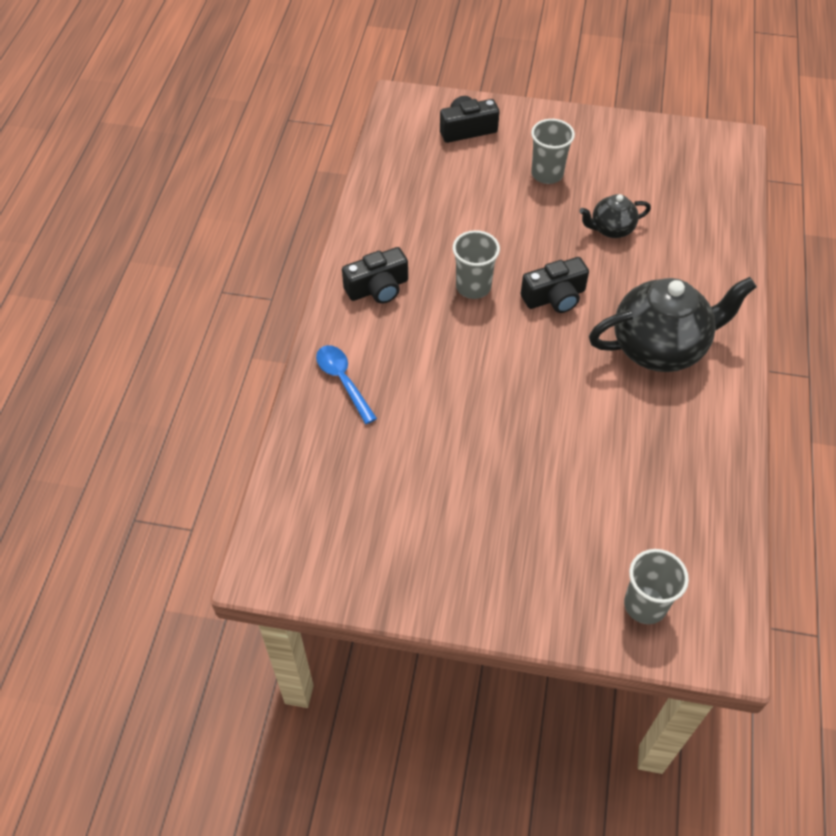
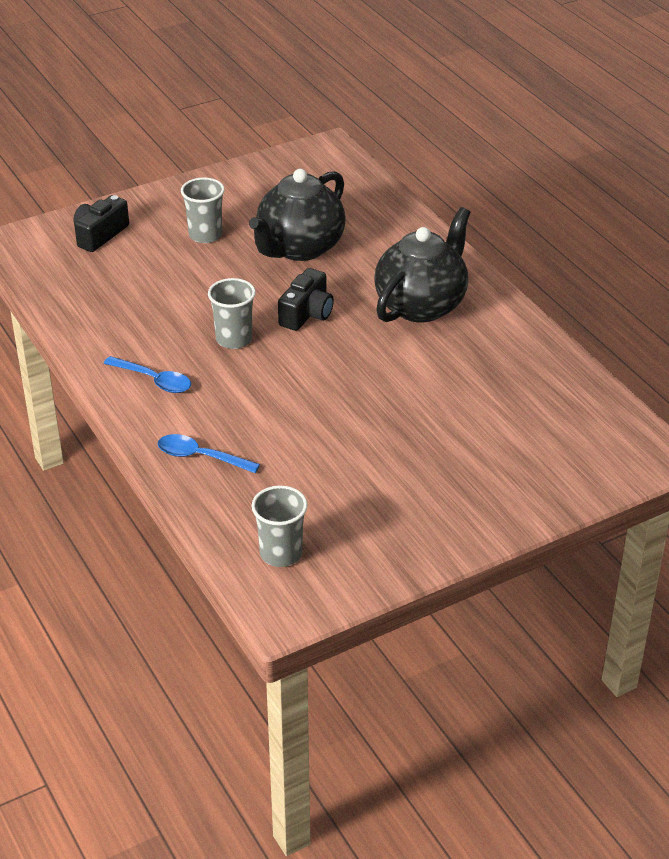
camera: 40 degrees left, 15 degrees down
black camera [342,247,408,304] -> blue spoon [103,356,191,393]
black teapot [579,194,651,238] -> black teapot [249,169,346,261], size x1.96
grey cup [624,549,689,624] -> grey cup moved to [252,486,308,567]

